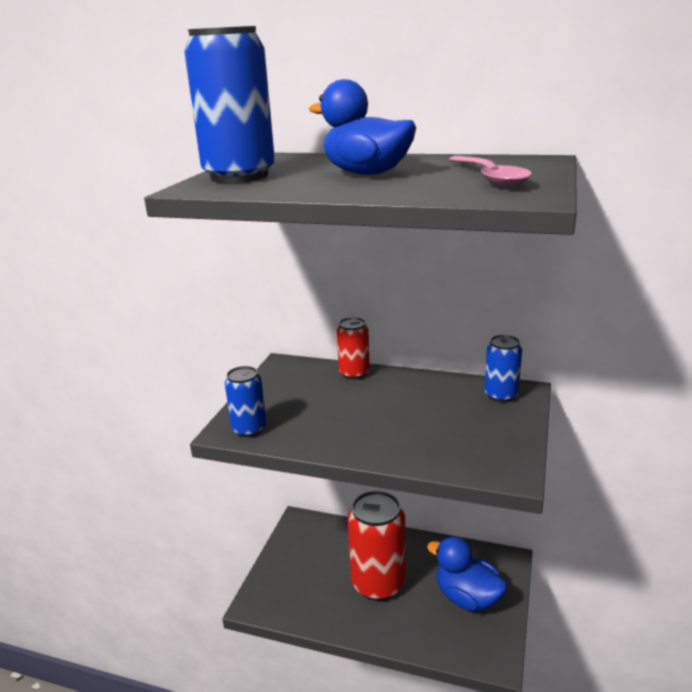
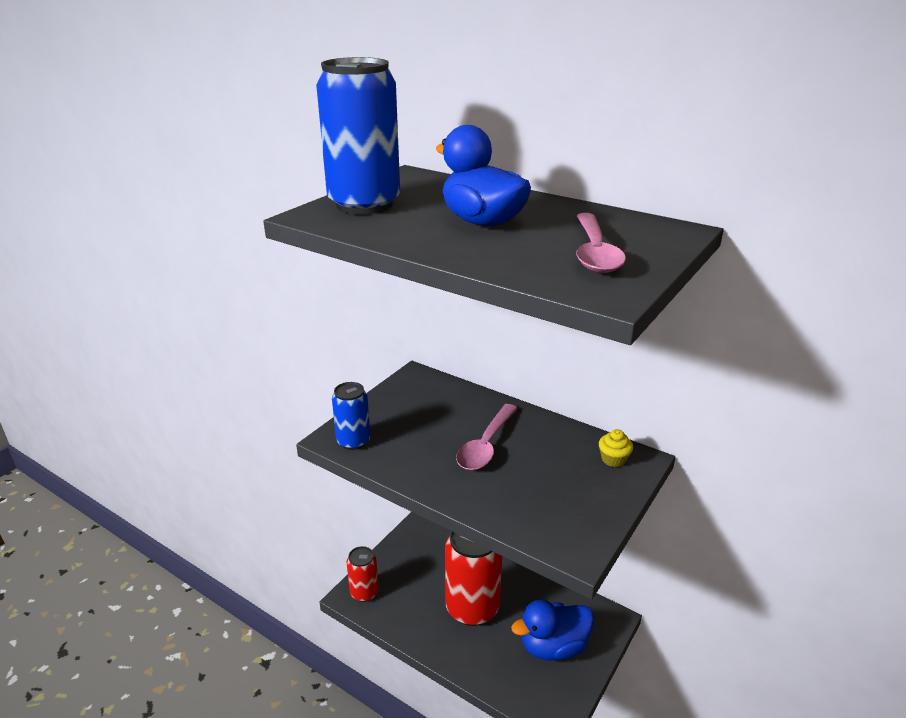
camera: 15 degrees right, 5 degrees up
red can [337,317,370,380] -> red can moved to [347,546,379,602]
blue duck [427,536,508,612] -> blue duck turned 75 degrees counterclockwise [511,600,594,660]
blue can [485,335,522,402] -> yellow cupcake [599,429,633,467]
none -> pink spoon [456,404,517,470]

